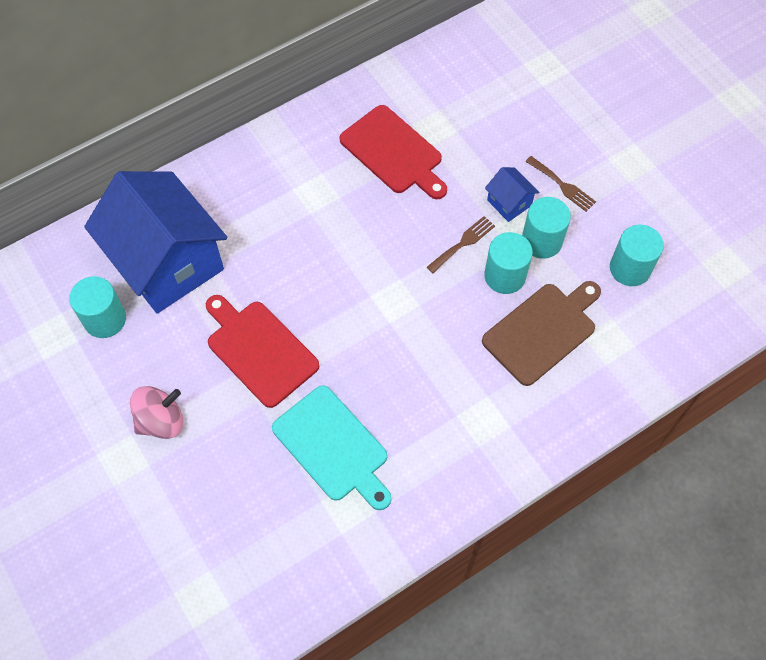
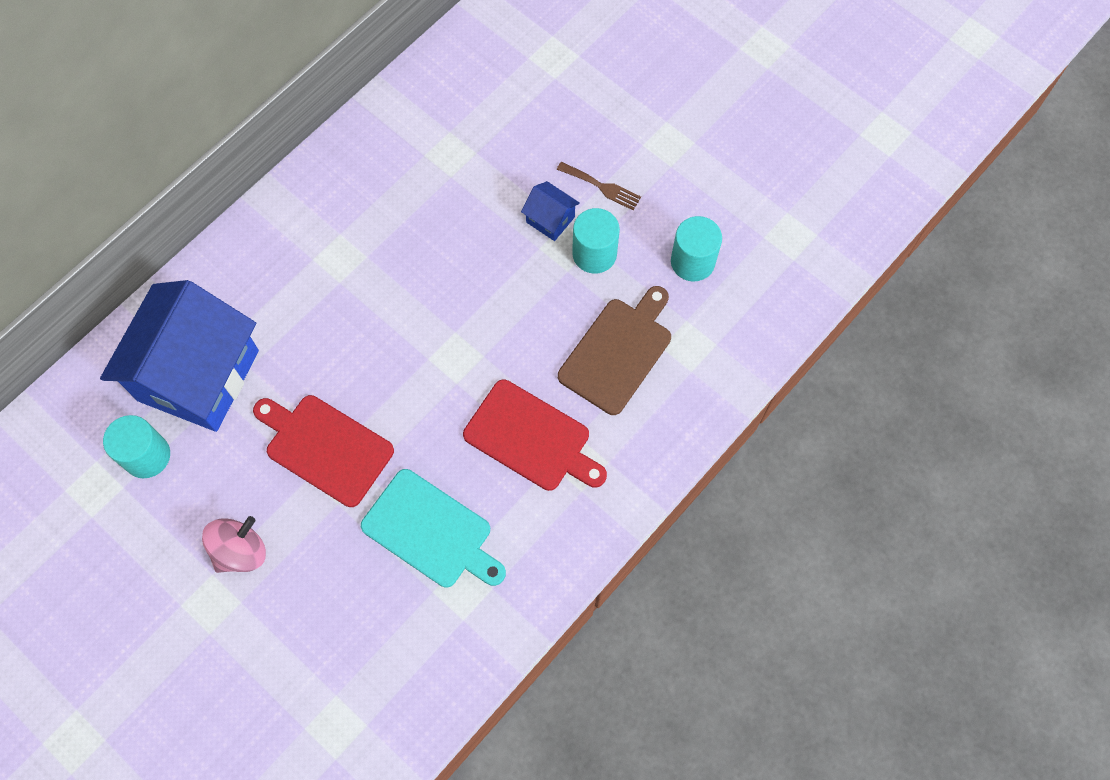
camera: 15 degrees left, 5 degrees up
blue house [84,171,227,314] -> blue house turned 75 degrees clockwise [100,280,259,432]
red cutting board [339,105,447,199] -> red cutting board moved to [463,379,607,491]
brown fork [427,216,495,273] -> none
turquoise cylinder [484,232,533,294] -> none

